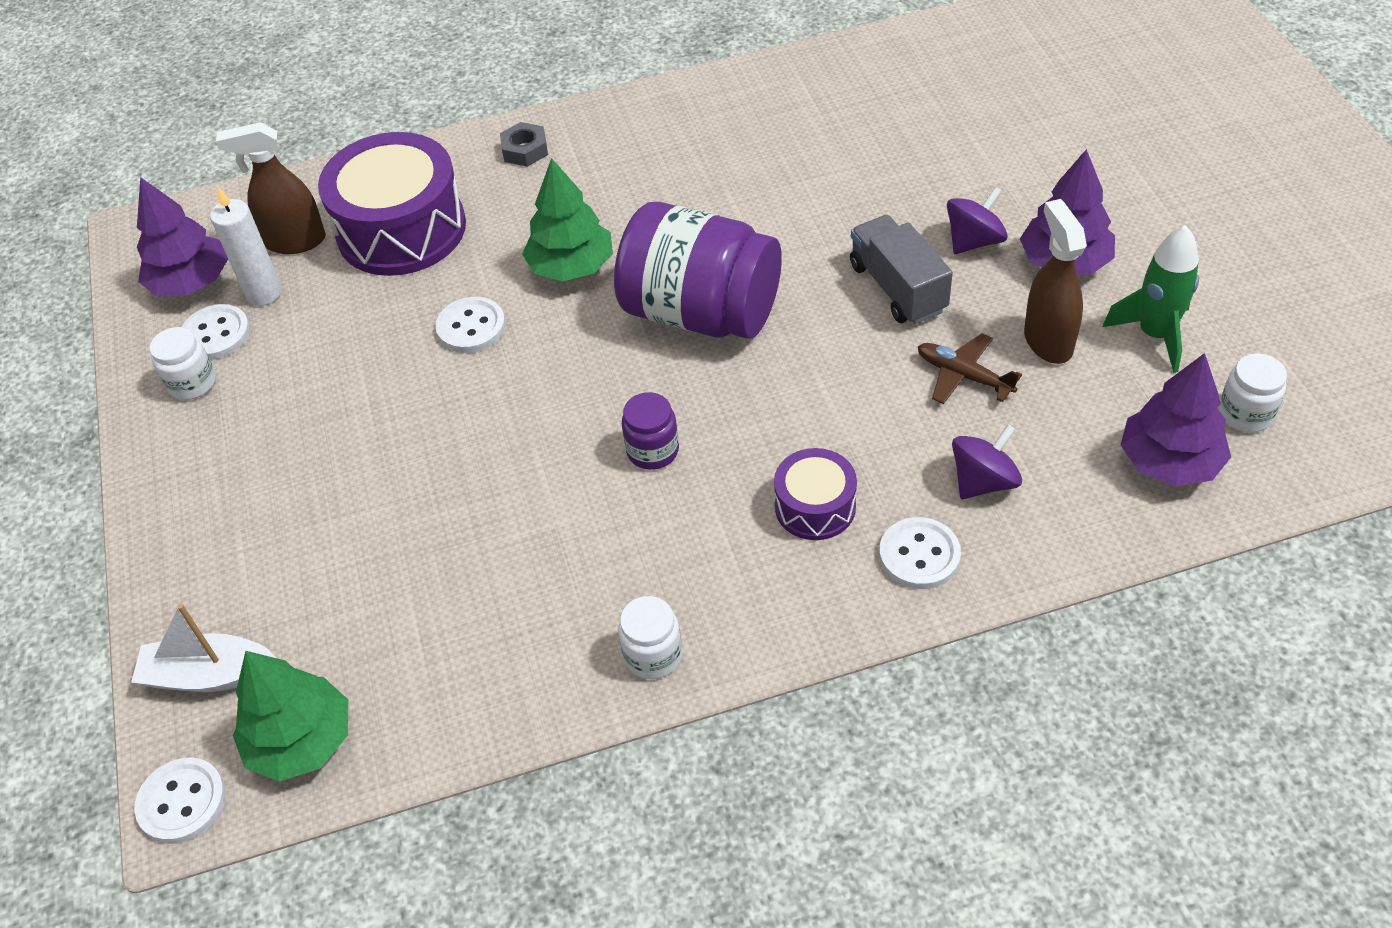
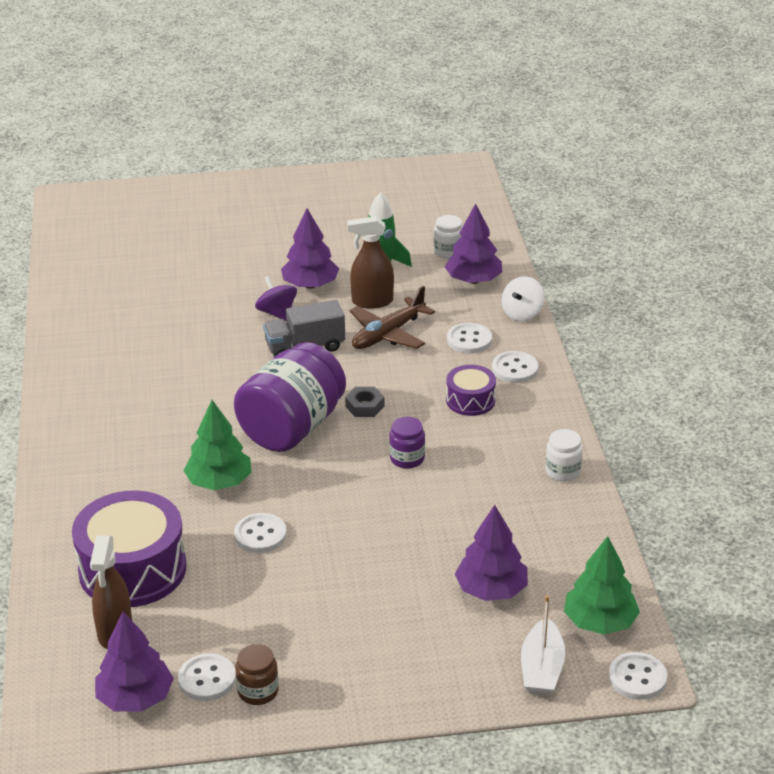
camera: 85 degrees left, 15 degrees down
white jar [149,327,216,400] -> brown jar [235,644,279,705]
white candle [210,187,282,306] -> none
grey nut [500,122,548,167] -> grey nut moved to [345,387,384,417]
brown plane [918,333,1022,404] -> brown plane [350,286,435,349], size x1.51
purple spinning top [952,424,1022,499] -> white button [447,323,492,353]
none -> purple tree [455,505,528,601]
none -> white spinning top [502,276,544,321]

